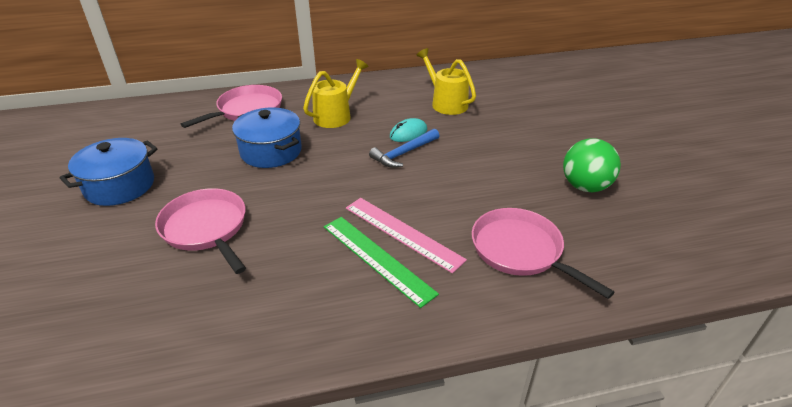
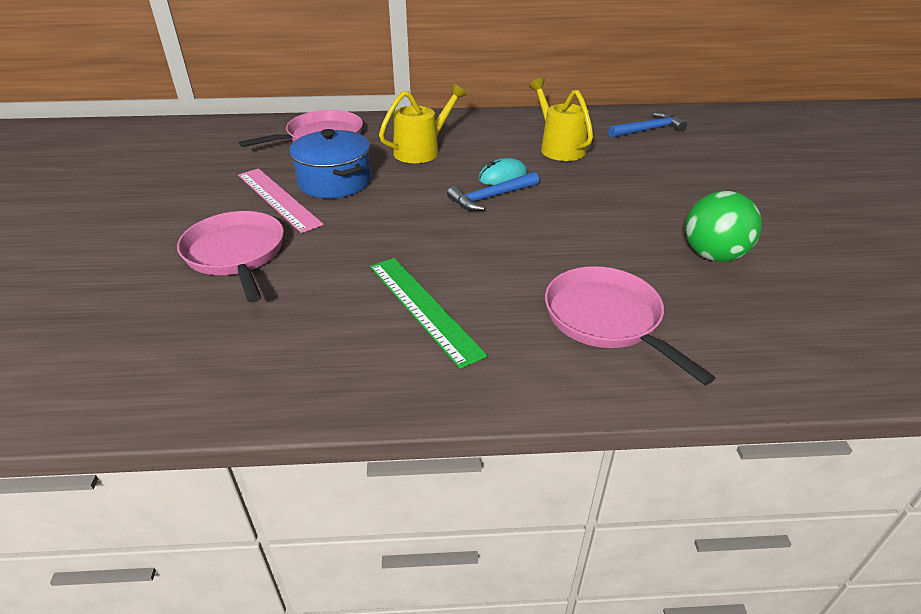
camera: 10 degrees right, 0 degrees up
blue pot [60,138,158,206] -> none
pink ruler [346,198,467,273] -> pink ruler moved to [238,168,324,233]
none -> blue hammer [608,113,687,138]

